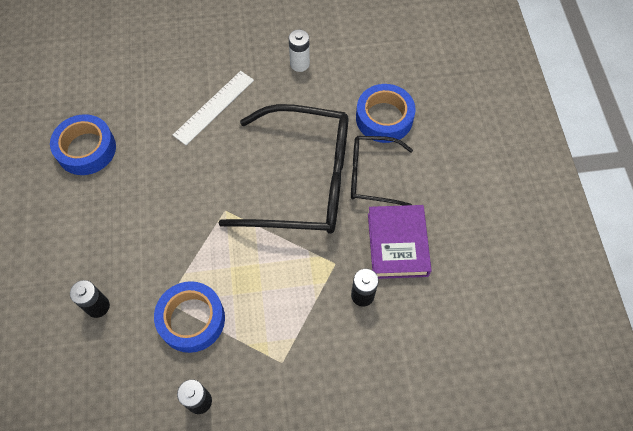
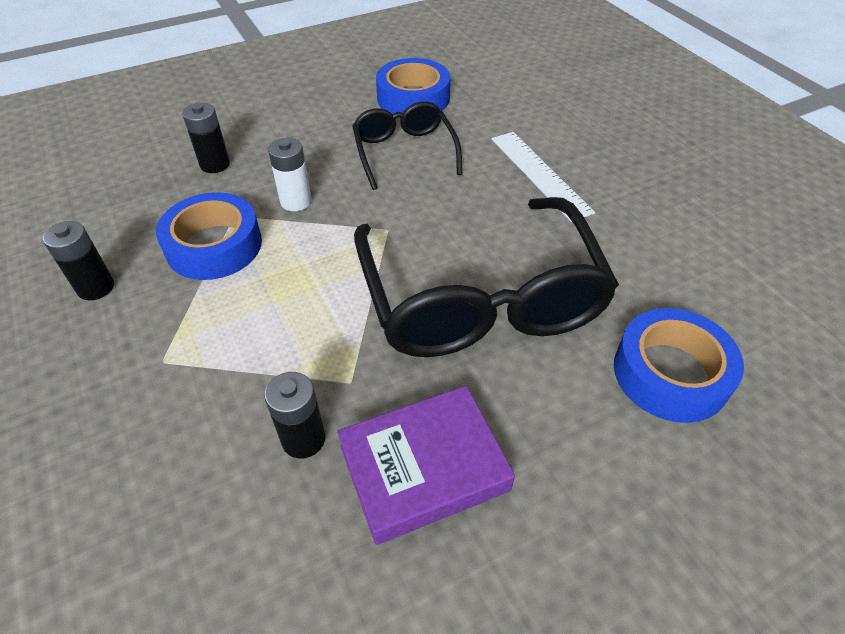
camera: 70 degrees right, 15 degrees down
white ruler [173,71,254,145] -> white ruler turned 45 degrees clockwise [492,132,595,222]
white battery [289,30,310,72] -> white battery moved to [268,138,312,211]
black glasses [351,136,413,206] -> black glasses moved to [352,102,462,190]

